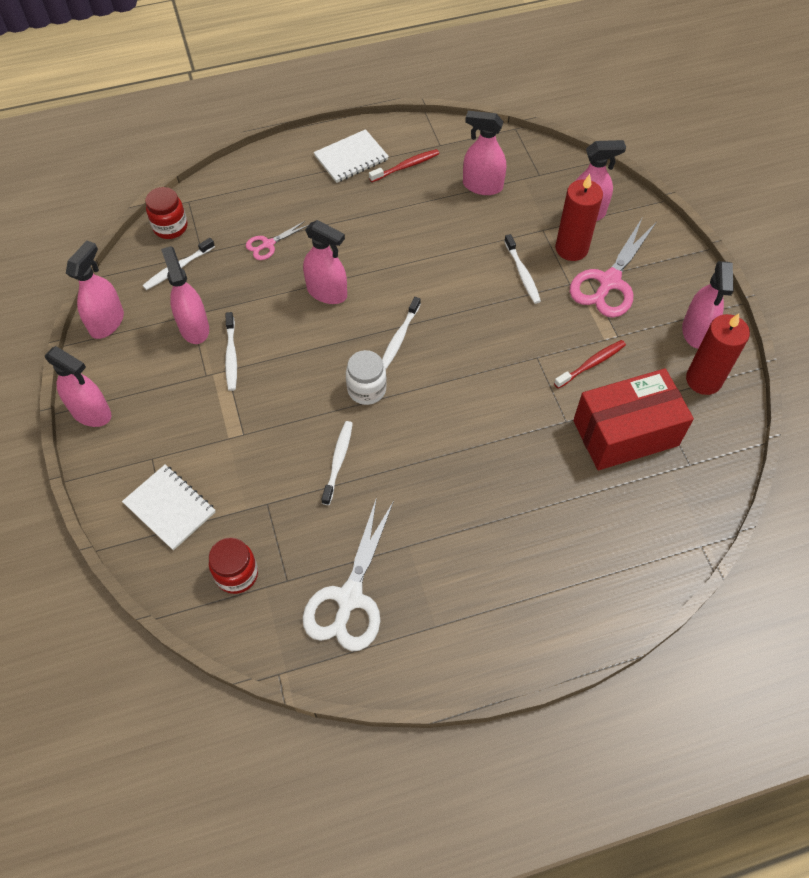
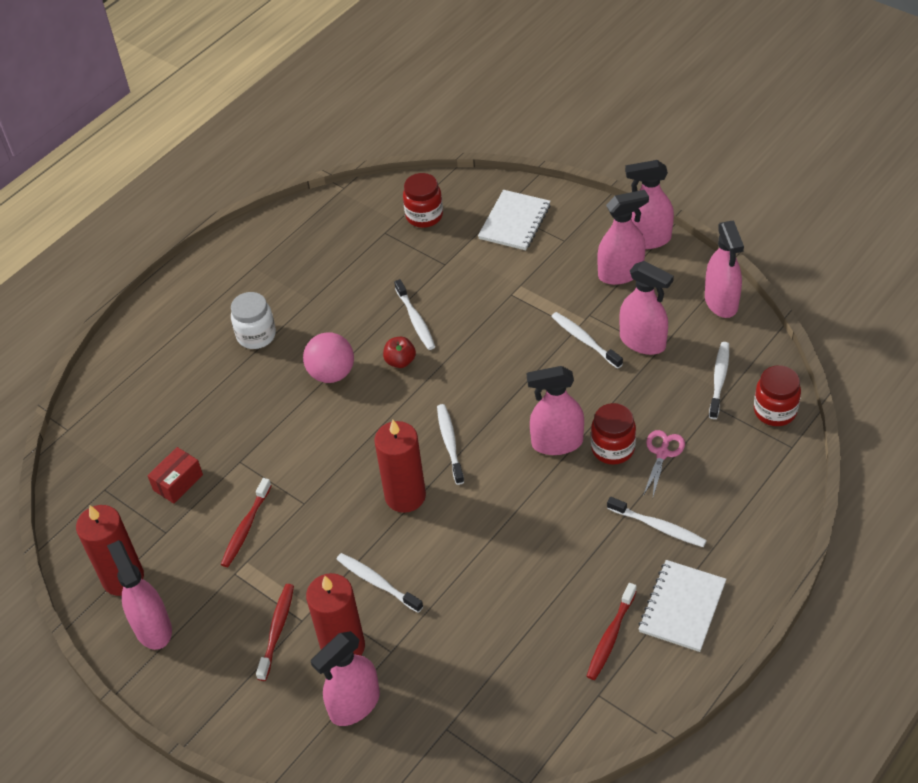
camera: 150 degrees right, 10 degrees down
white notebook [122,465,215,550] -> white notebook turned 75 degrees counterclockwise [478,190,551,250]
white scissors [303,497,394,651] -> none
white jar [346,350,387,405] -> white jar moved to [231,292,276,349]
pink spray bottle [463,111,506,195] -> pink spray bottle moved to [597,190,649,285]
pink scissors [570,218,656,318] -> red toothbrush [256,584,294,681]
red box [573,369,694,470] -> red box [147,447,203,504], size x0.45
none -> pink ball [303,332,354,383]
none -> red candle [374,420,426,513]
none -> red apple [383,337,416,368]
none -> red jar [591,403,636,465]
none -> white toothbrush [607,497,707,547]

